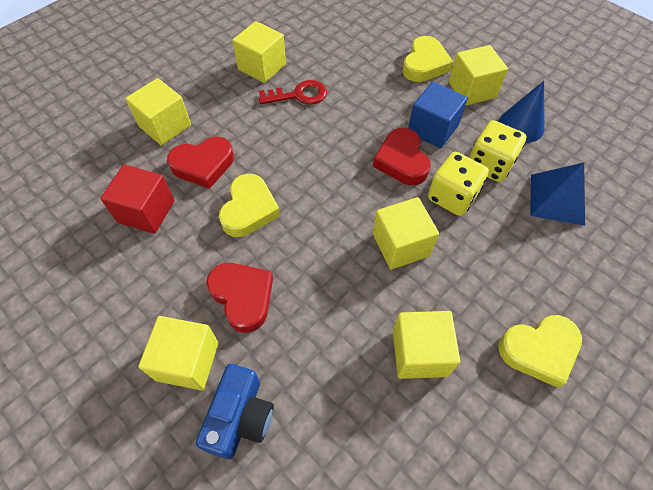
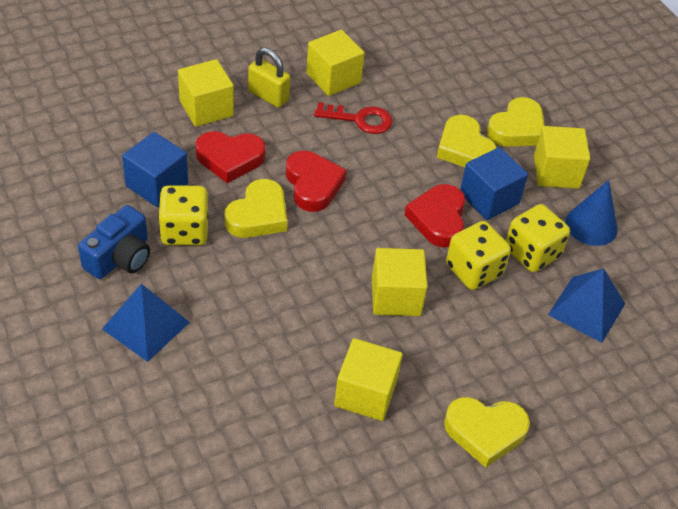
camera: 15 degrees right, 10 degrees down
red cube [100,165,175,234] -> blue cube [122,132,188,207]
yellow cube [138,316,219,391] -> blue pyramid [102,284,190,362]
blue camera [196,364,274,459] -> blue camera moved to [78,205,150,279]
red heart [206,263,273,333] -> red heart moved to [286,151,346,212]
none -> yellow dice [158,185,208,245]
none -> yellow padlock [248,47,290,108]
none -> yellow heart [437,115,497,167]

